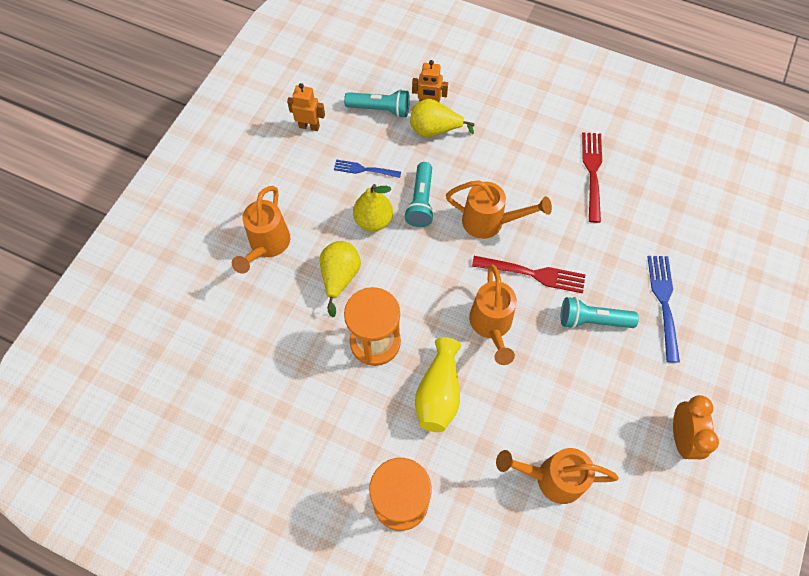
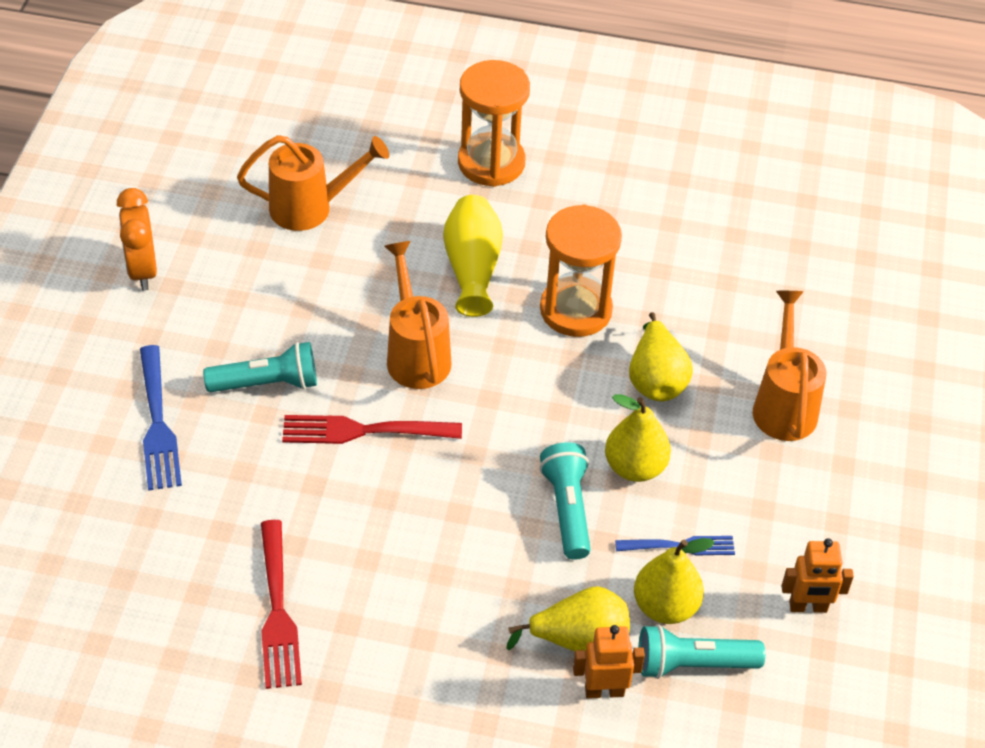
camera: 165 degrees right, 15 degrees down
orange watering can [446,180,552,239] -> none
none -> yellow pear [634,538,715,624]

